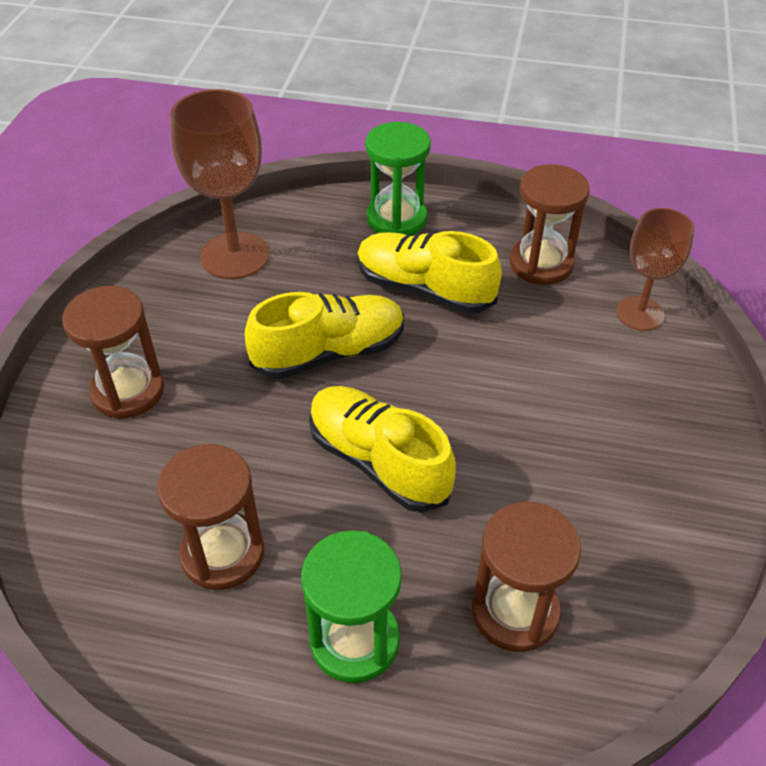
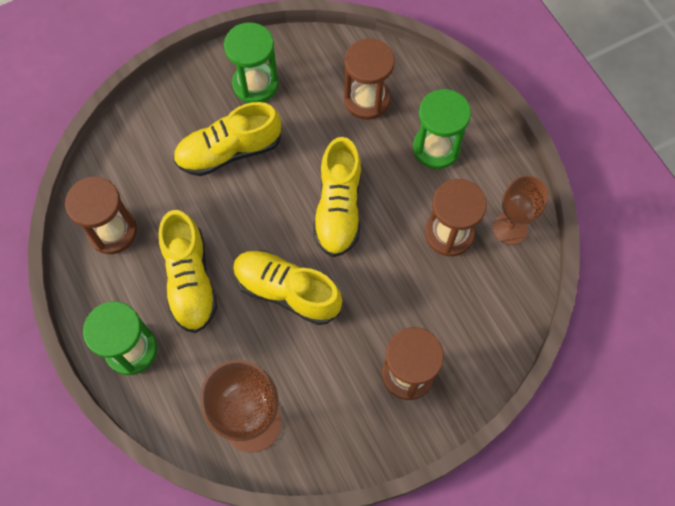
camera: 130 degrees left, 20 degrees up
brown goblet [616,208,694,331] -> brown goblet moved to [493,175,548,245]
none -> yellow shoe [173,102,281,176]
none -> green hourglass [224,22,279,103]

